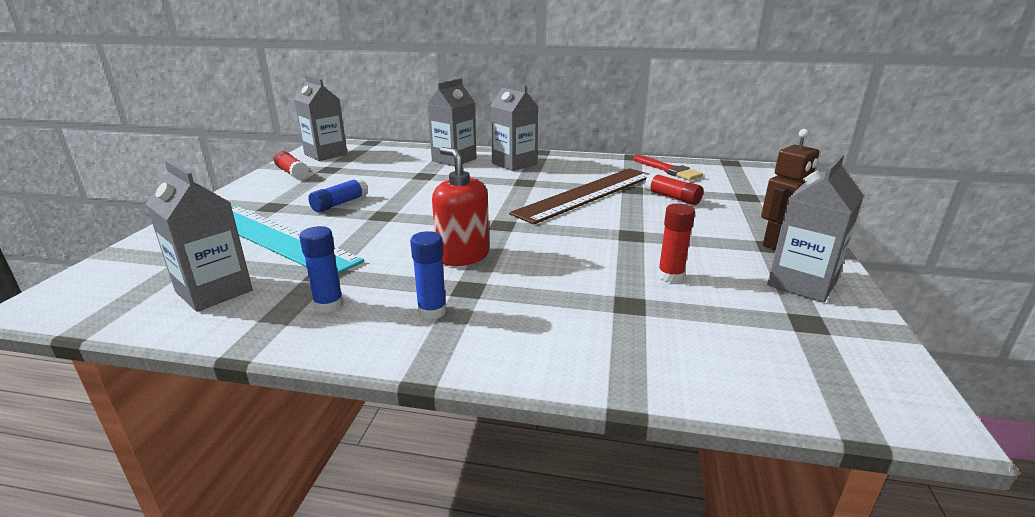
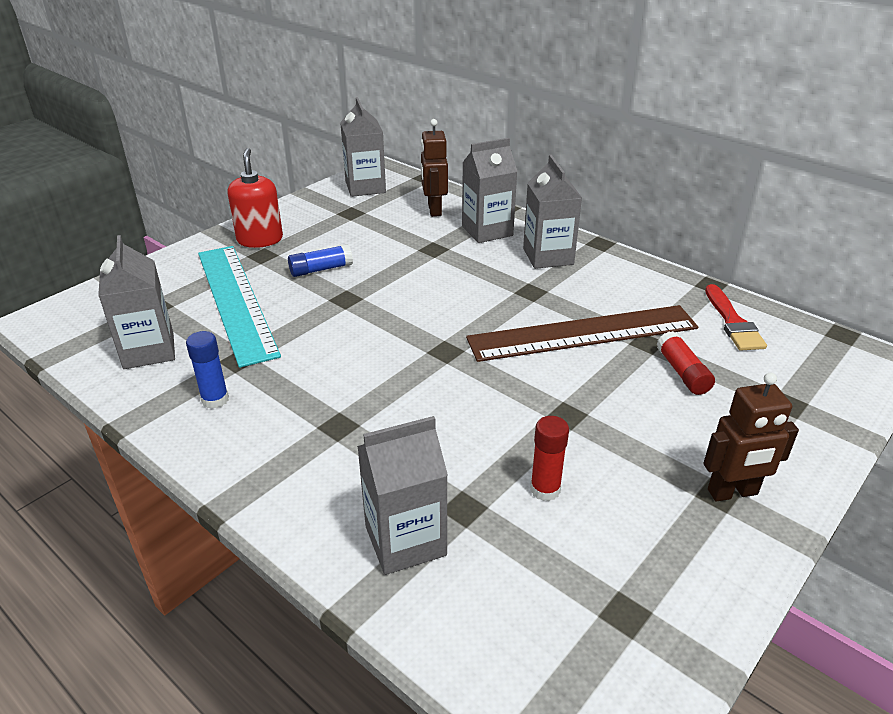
camera: 30 degrees right, 10 degrees up
red glue stick [274,151,309,180] -> none
blue glue stick [410,231,447,320] -> none
red soap dispenser [432,147,489,266] -> red soap dispenser moved to [228,148,283,248]
grey carton [767,154,864,303] -> grey carton moved to [357,416,448,575]
none -> brown robot [421,119,448,217]

